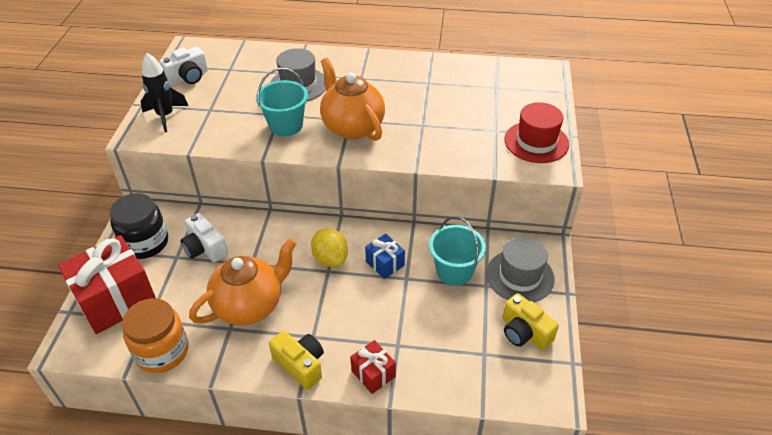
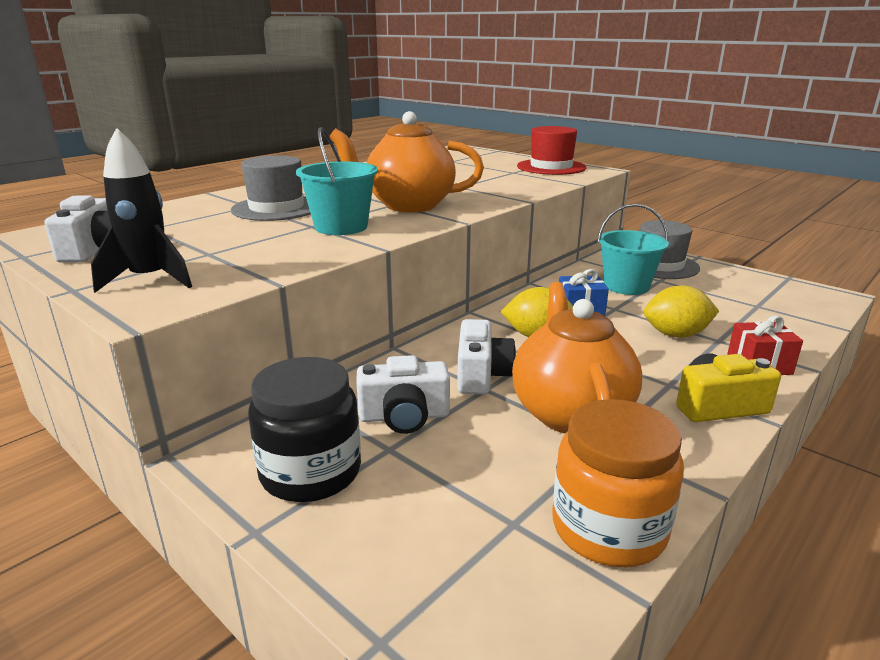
camera: 55 degrees left, 20 degrees down
red gift [58,235,156,334] -> none
yellow camera [502,293,559,350] -> none
none -> white camera [457,319,516,395]
none -> yellow lemon [644,285,719,338]

